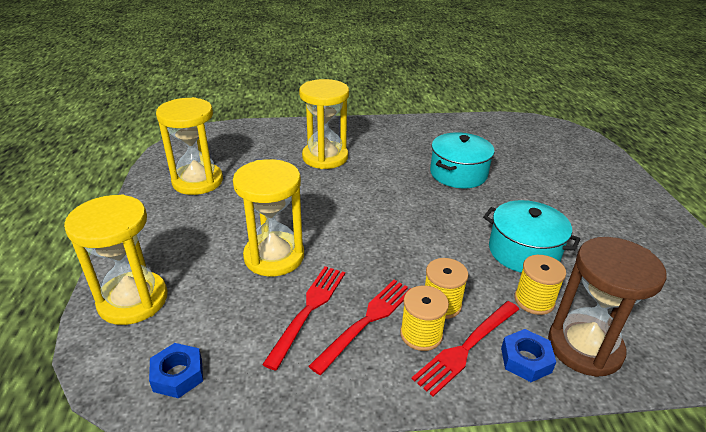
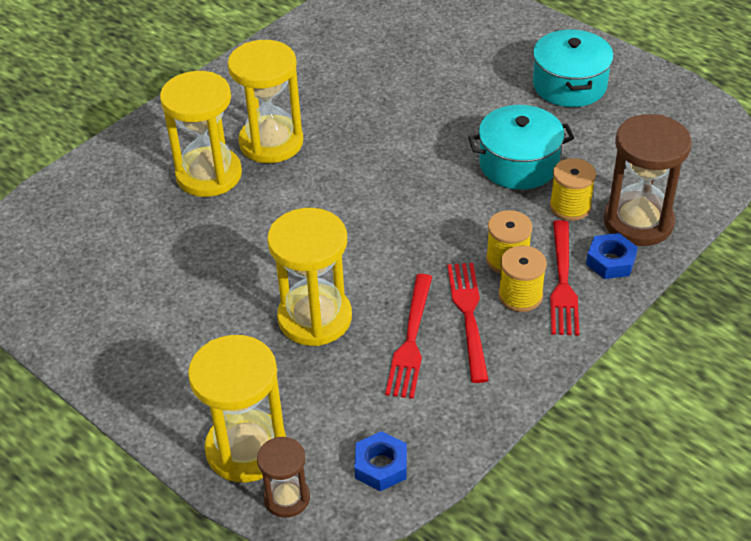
camera: 40 degrees left, 10 degrees up
yellow hourglass [156,97,223,195] -> yellow hourglass moved to [228,40,303,163]
red fork [262,266,345,371] -> red fork turned 150 degrees counterclockwise [385,274,432,399]
turquoise pot [430,132,495,188] -> turquoise pot moved to [533,29,614,107]
none -> brown hourglass [257,437,310,518]

